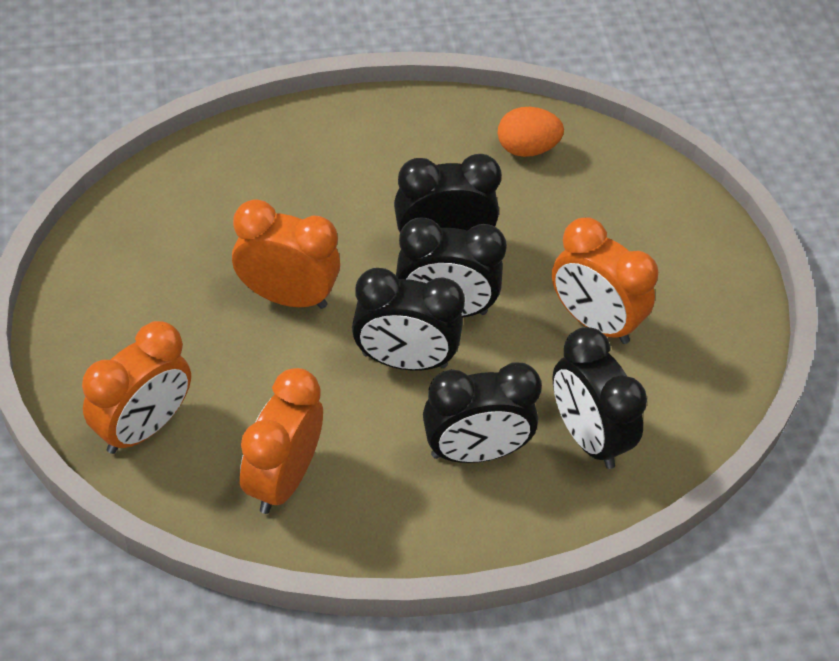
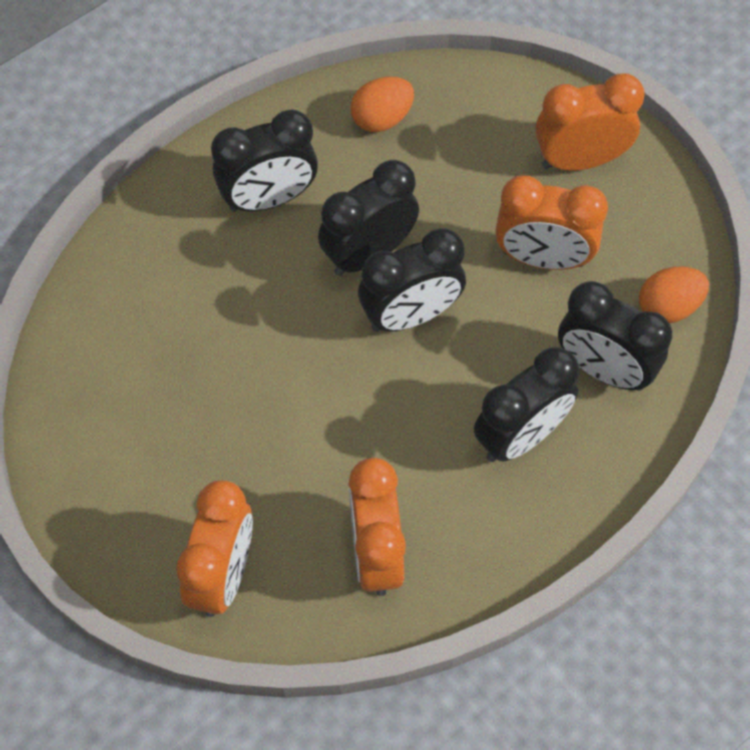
camera: 25 degrees left, 10 degrees up
orange clock [232,199,340,309] -> orange clock moved to [535,73,645,171]
black clock [352,268,465,371] -> black clock moved to [211,109,318,212]
none -> orange egg [639,266,709,323]

